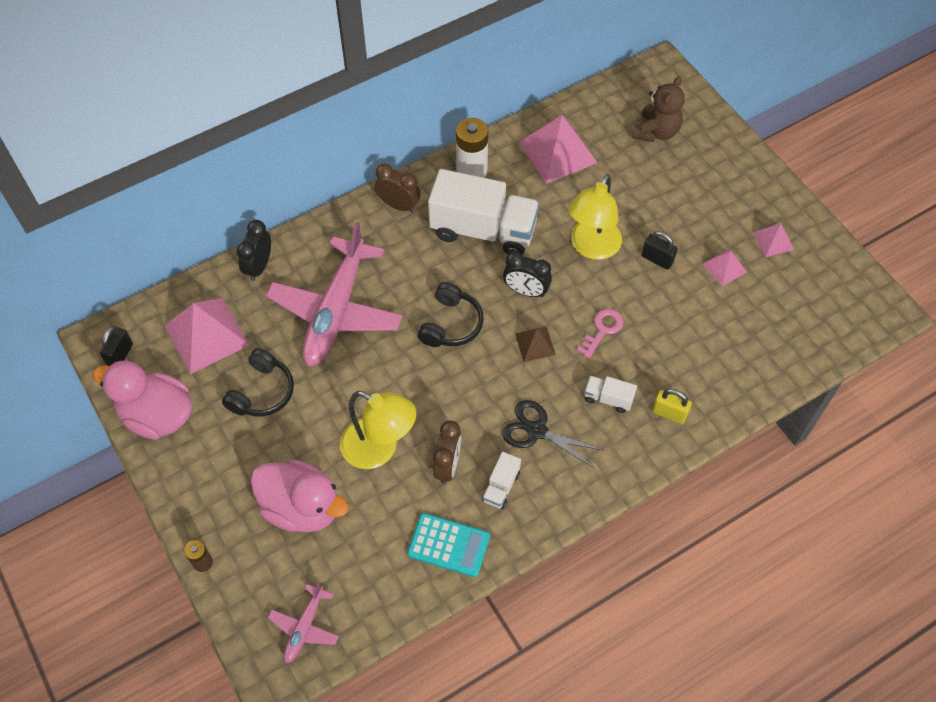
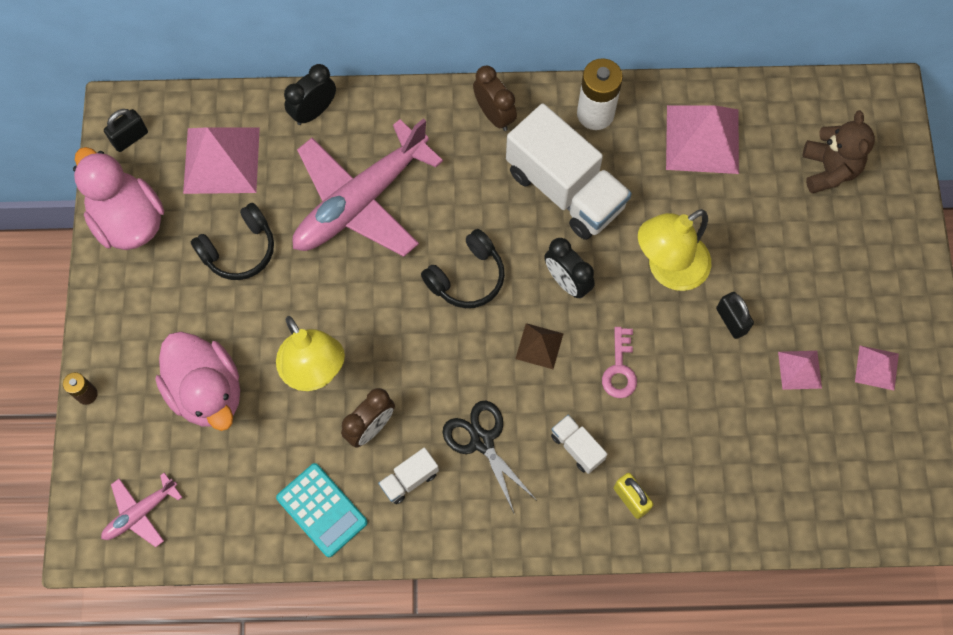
camera: 30 degrees right, 10 degrees up
pink key [577,309,623,358] -> pink key turned 120 degrees clockwise [602,327,637,398]
brown teddy bear [632,76,685,142] -> brown teddy bear turned 60 degrees counterclockwise [803,111,875,193]

